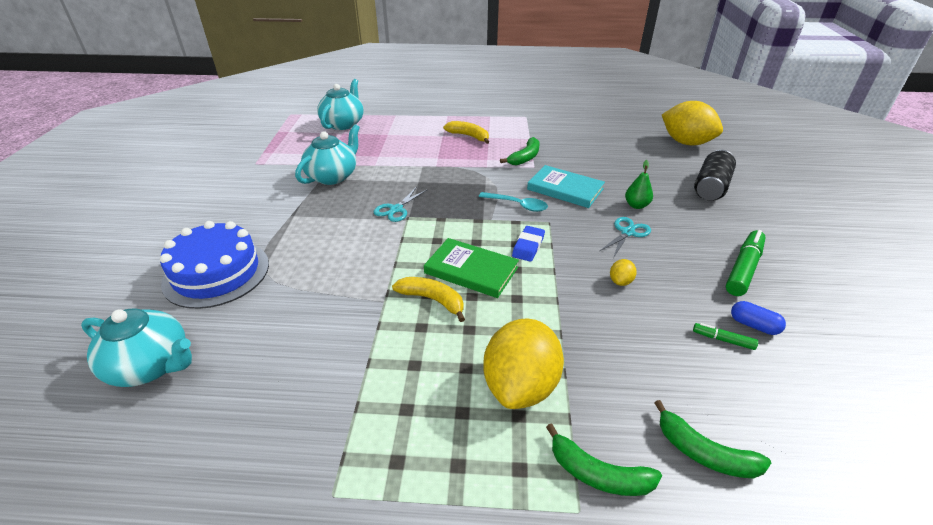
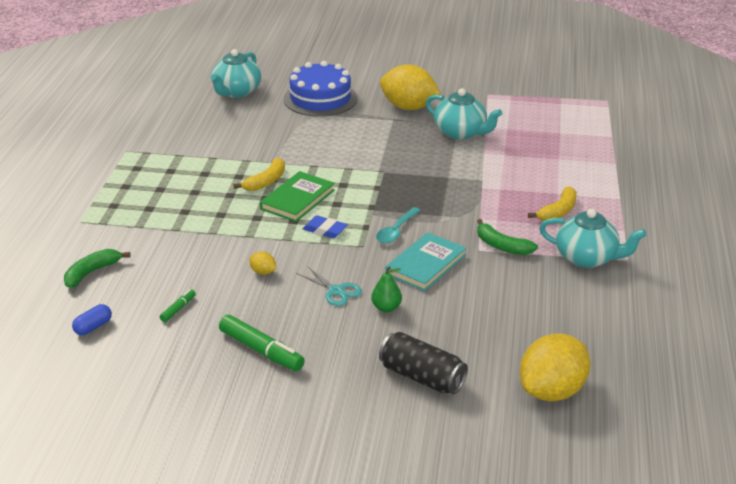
camera: 95 degrees right, 5 degrees down
turquoise teapot [317,79,364,130] -> turquoise teapot moved to [539,209,646,268]
turquoise scissors [374,187,427,222] -> none
yellow lemon [483,319,564,409] -> yellow lemon moved to [380,64,441,110]
green banana [546,423,662,496] -> none
blue capsule [731,301,786,335] -> blue capsule moved to [72,304,112,335]

